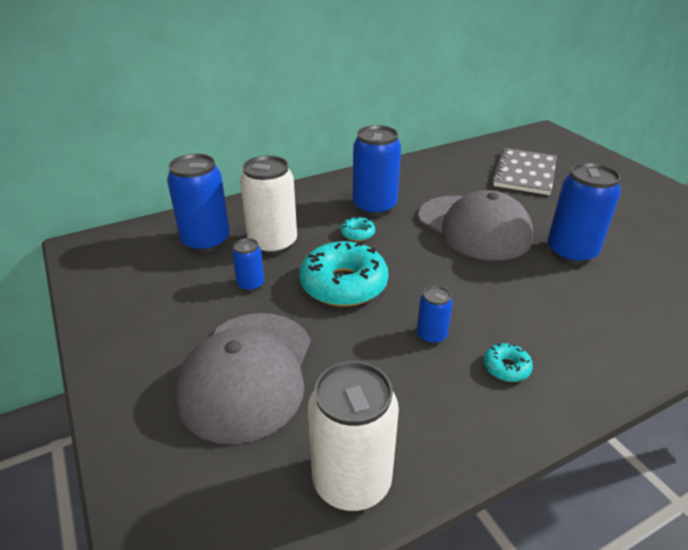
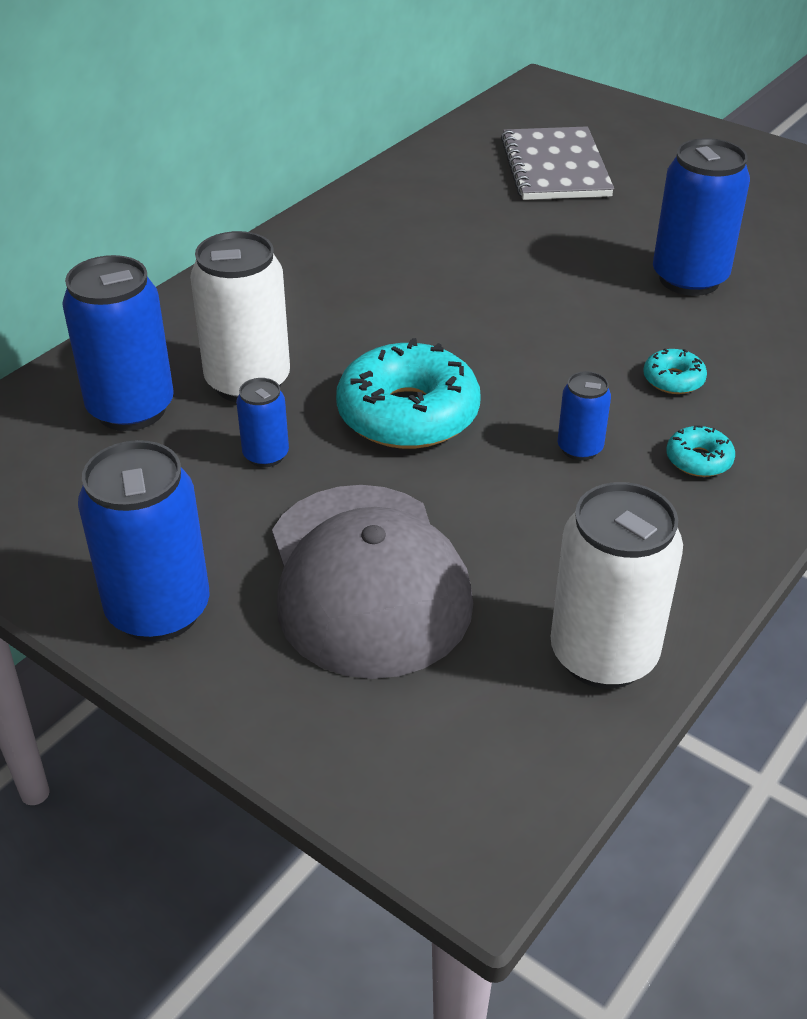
camera: 25 degrees left, 5 degrees up
turquoise donut [340,216,375,241] -> turquoise donut moved to [643,348,707,394]
blue can [353,125,401,216] -> blue can moved to [78,440,210,642]
grey cap [418,190,533,261] -> none

